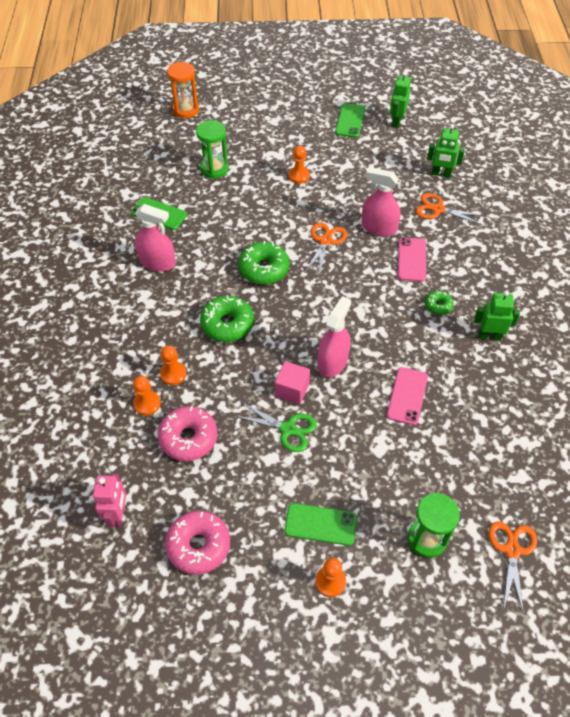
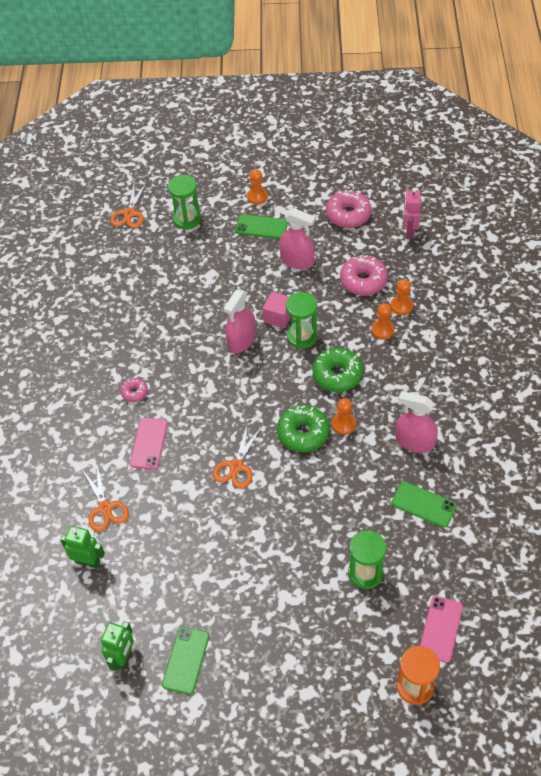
camera: 175 degrees left, 0 degrees up
green scissors [234,402,317,452] -> none
orange pawn [289,146,310,184] -> orange pawn moved to [332,398,356,435]
pink spray bottle [361,167,401,236] -> pink spray bottle moved to [279,208,315,269]
pink phone [387,367,428,425] -> pink phone moved to [420,596,463,663]
orange scissors [416,193,486,225] -> orange scissors turned 45 degrees clockwise [82,465,129,532]
green donut [425,291,454,315] -> pink donut [121,378,148,402]
green robot [474,290,520,341] -> none
none -> green hourglass [286,292,317,349]

